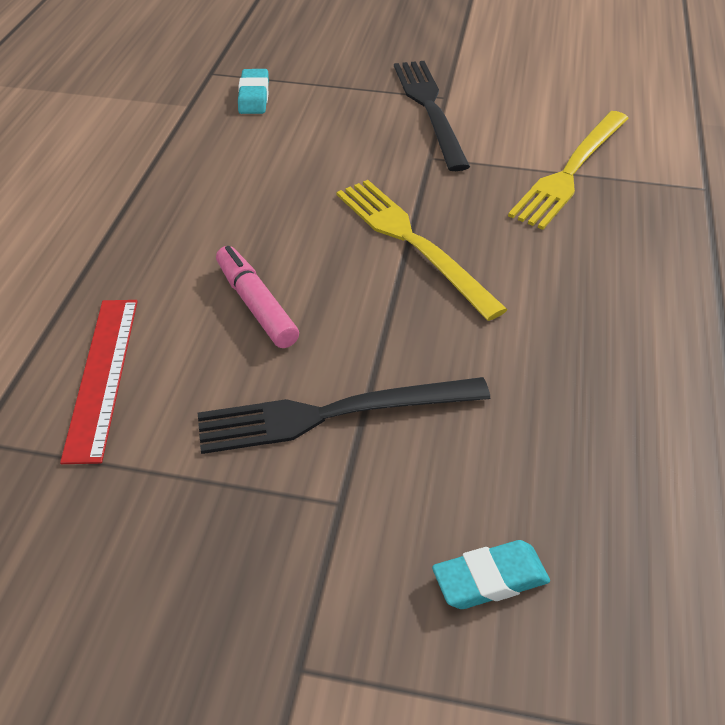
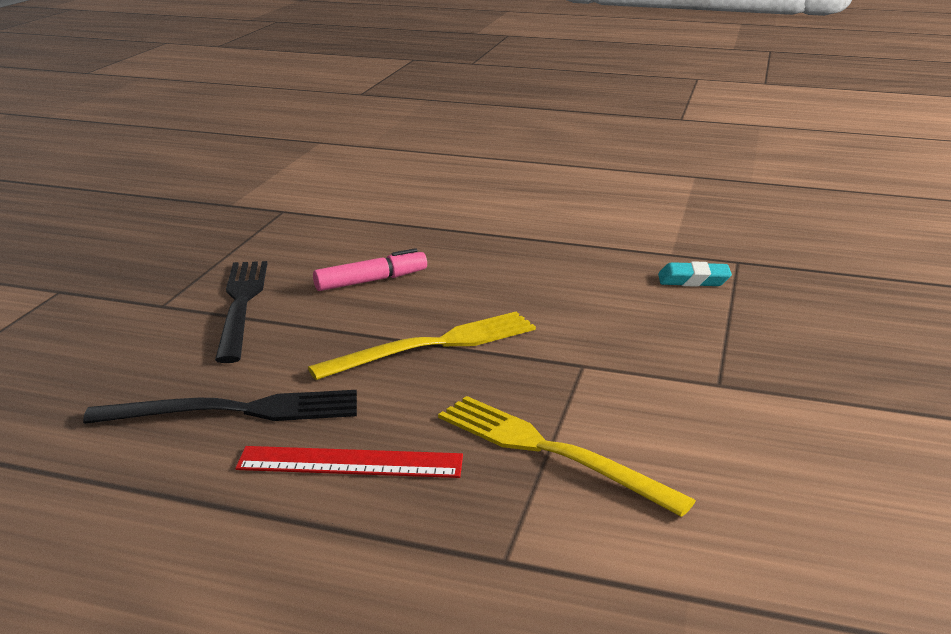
camera: 95 degrees right, 20 degrees down
red ruler [60,300,138,464] -> red ruler moved to [235,446,463,478]
black fork [394,61,470,171] -> black fork moved to [83,390,357,424]
turquoise eraser [432,540,550,609] -> none

